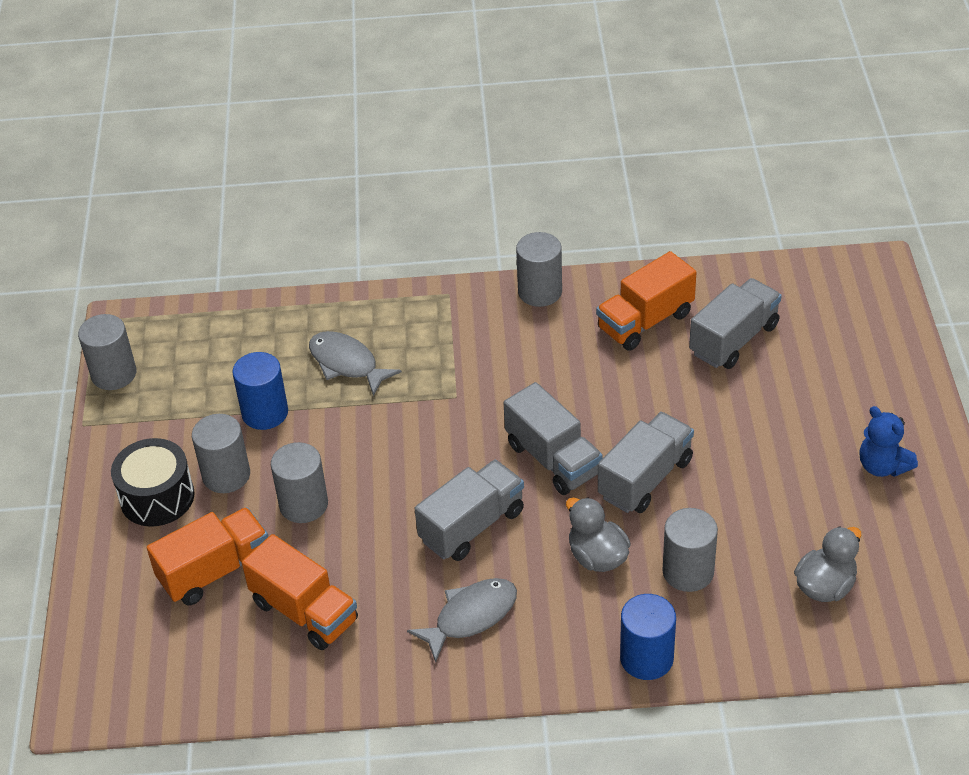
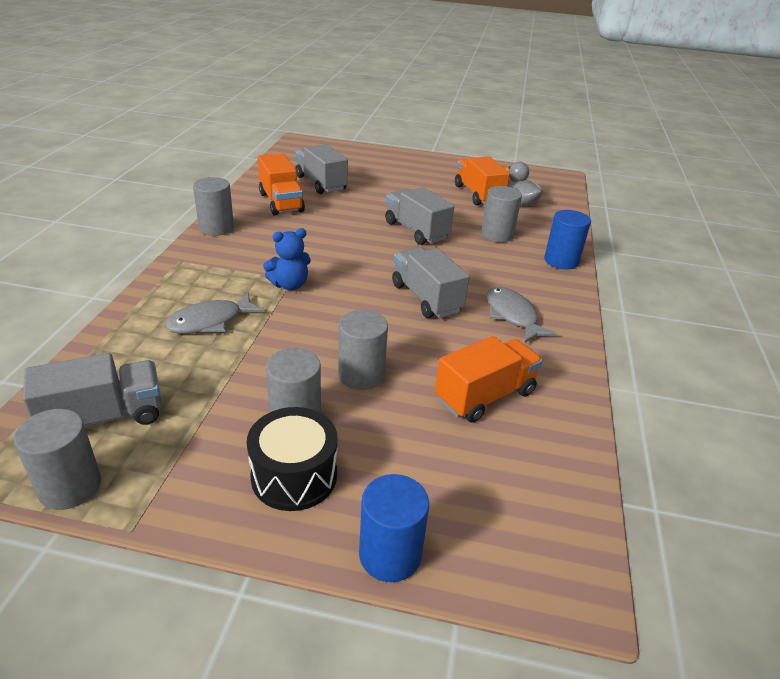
camera: 80 degrees left, 10 degrees down
orange truck [147,507,268,605] -> orange truck moved to [455,156,510,206]
blue cylinder [232,352,288,430] -> blue cylinder moved to [359,474,429,582]
grey truck [503,382,603,495] -> grey truck moved to [23,353,162,426]
grey duck [566,497,631,572] -> none
blue teddy bear [860,406,918,477] -> blue teddy bear moved to [263,228,311,290]

